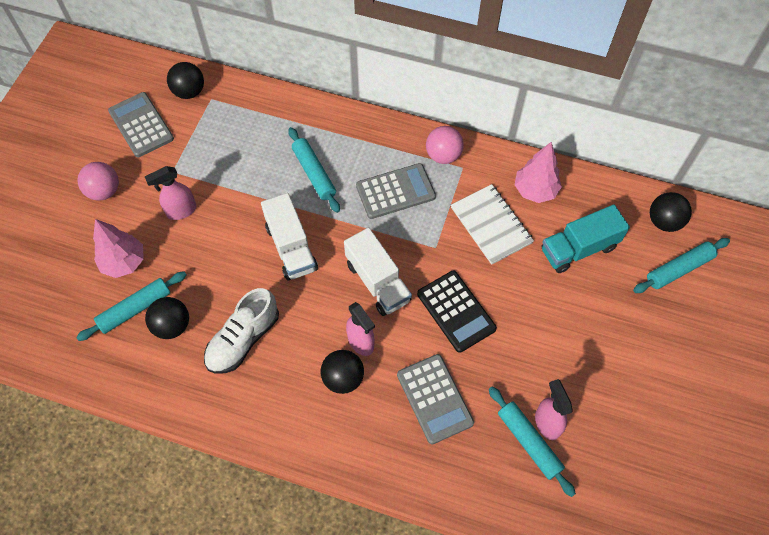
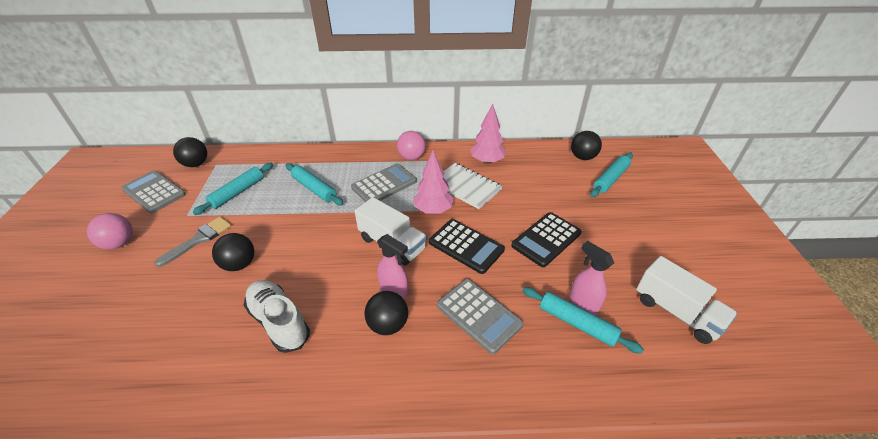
camera: 20 degrees left, 20 degrees down
turquoise rolling pin [76,271,186,341] -> turquoise rolling pin moved to [193,163,273,215]
pink tree [93,219,144,278] -> pink tree moved to [413,151,454,214]
pink spray bottle [145,166,196,220] -> grey brush [154,217,231,267]
black ball [145,297,189,339] -> black ball moved to [212,233,254,271]
white shoe [204,288,279,374] -> white shoe turned 120 degrees clockwise [244,280,310,353]
white truck [261,193,318,280] -> white truck moved to [636,256,738,344]
turquoise truck [542,205,630,273] -> none
none -> black calculator [511,212,582,267]

